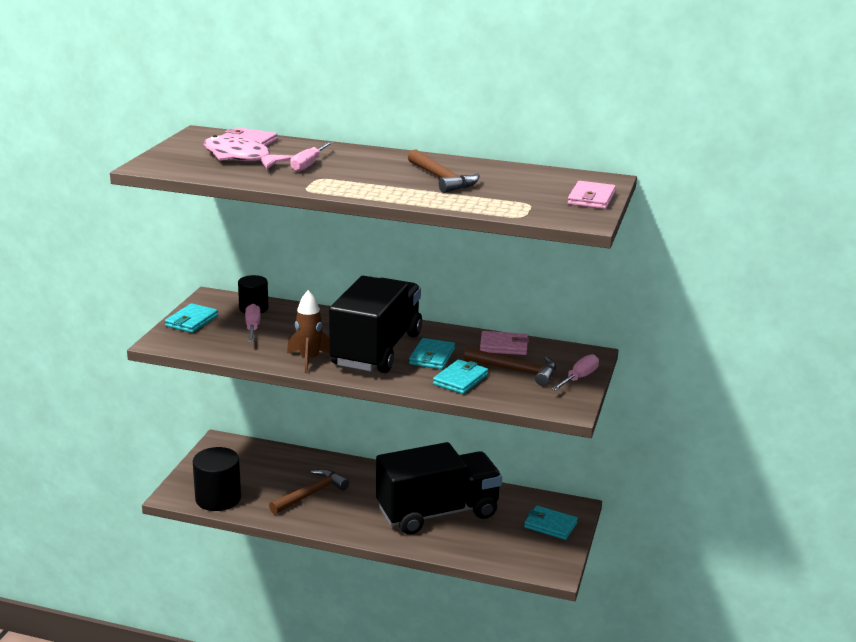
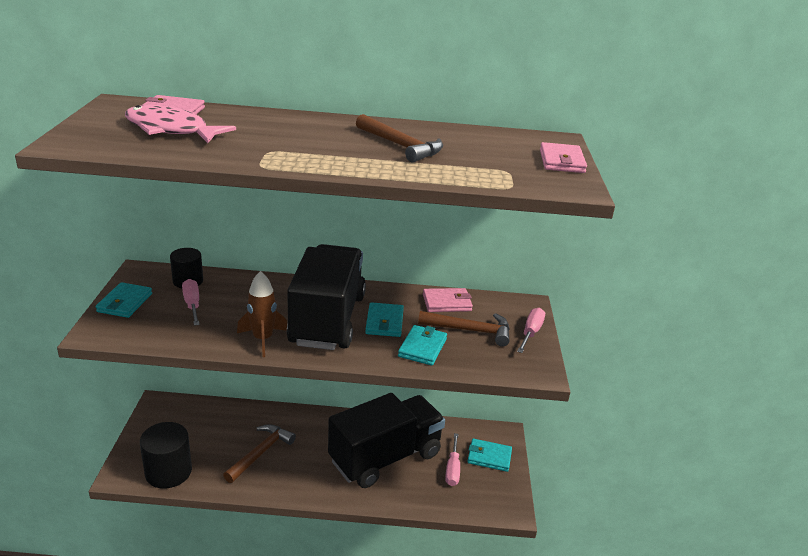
camera: 15 degrees left, 5 degrees up
pink screwdriver [290,142,332,172] -> pink screwdriver moved to [445,433,460,486]

